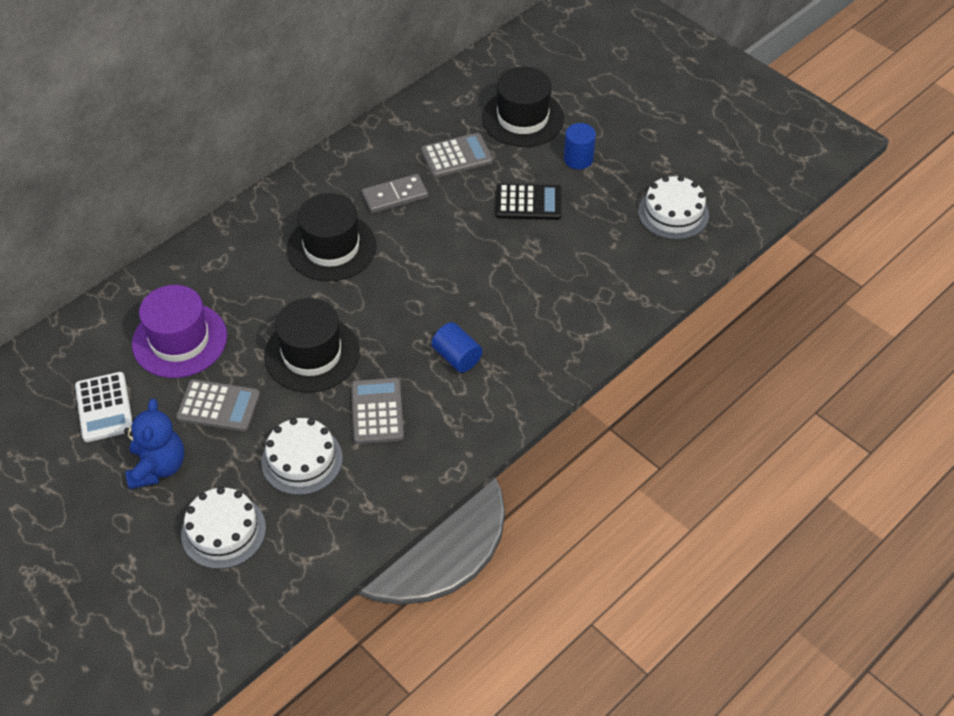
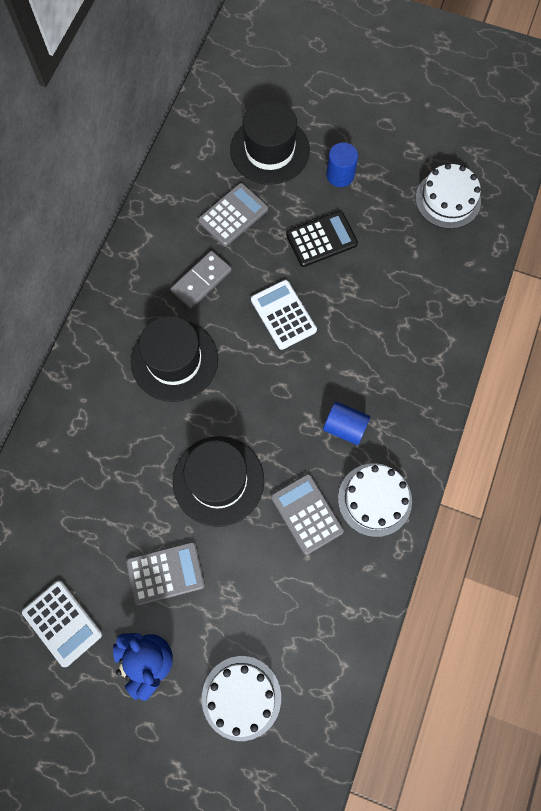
camera: 25 degrees left, 20 degrees up
purple hat [132,285,227,378] -> none
white cake [261,418,343,495] -> white cake moved to [338,463,412,537]
none -> white calculator [251,280,317,350]

